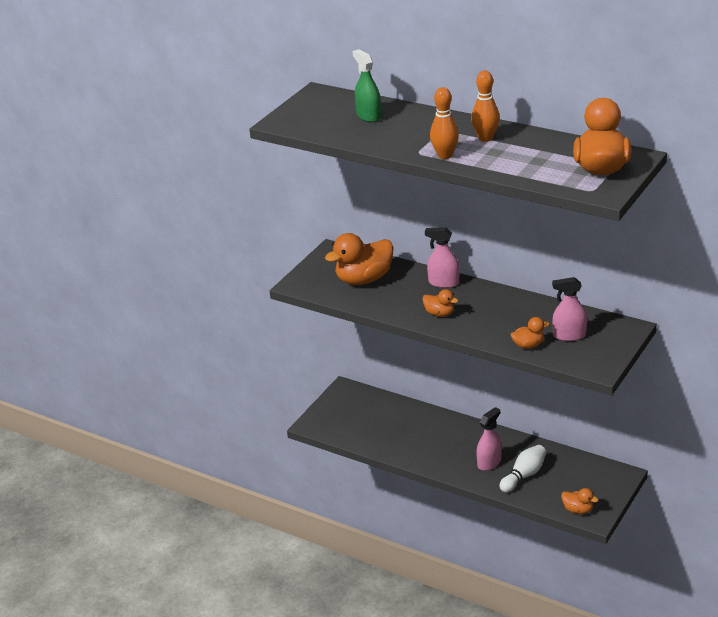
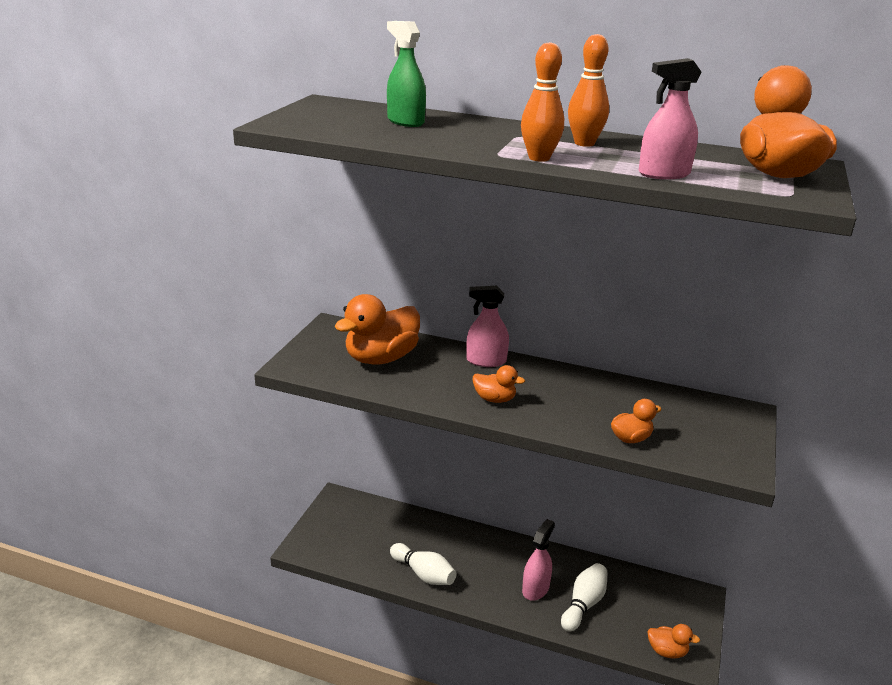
camera: 15 degrees left, 5 degrees down
pink spray bottle [552,277,587,341] -> pink spray bottle moved to [638,58,701,179]
none -> white bowling pin [390,543,456,585]

